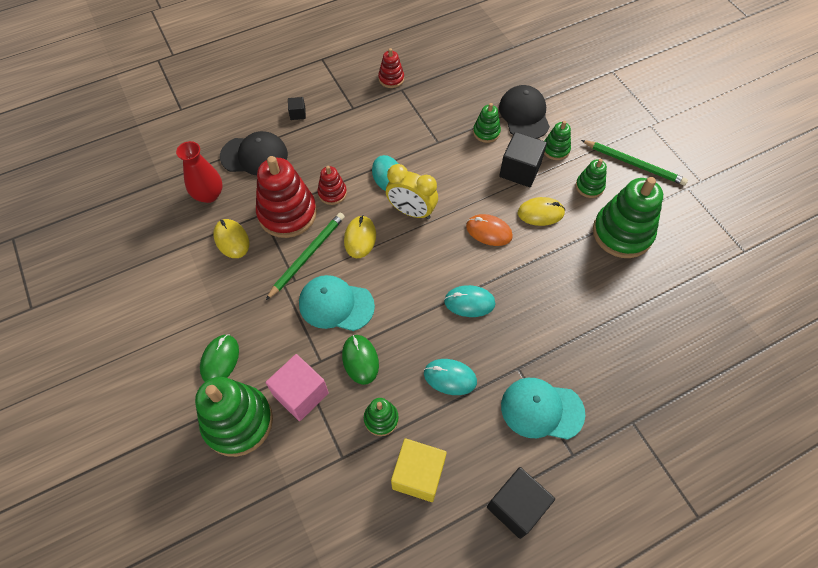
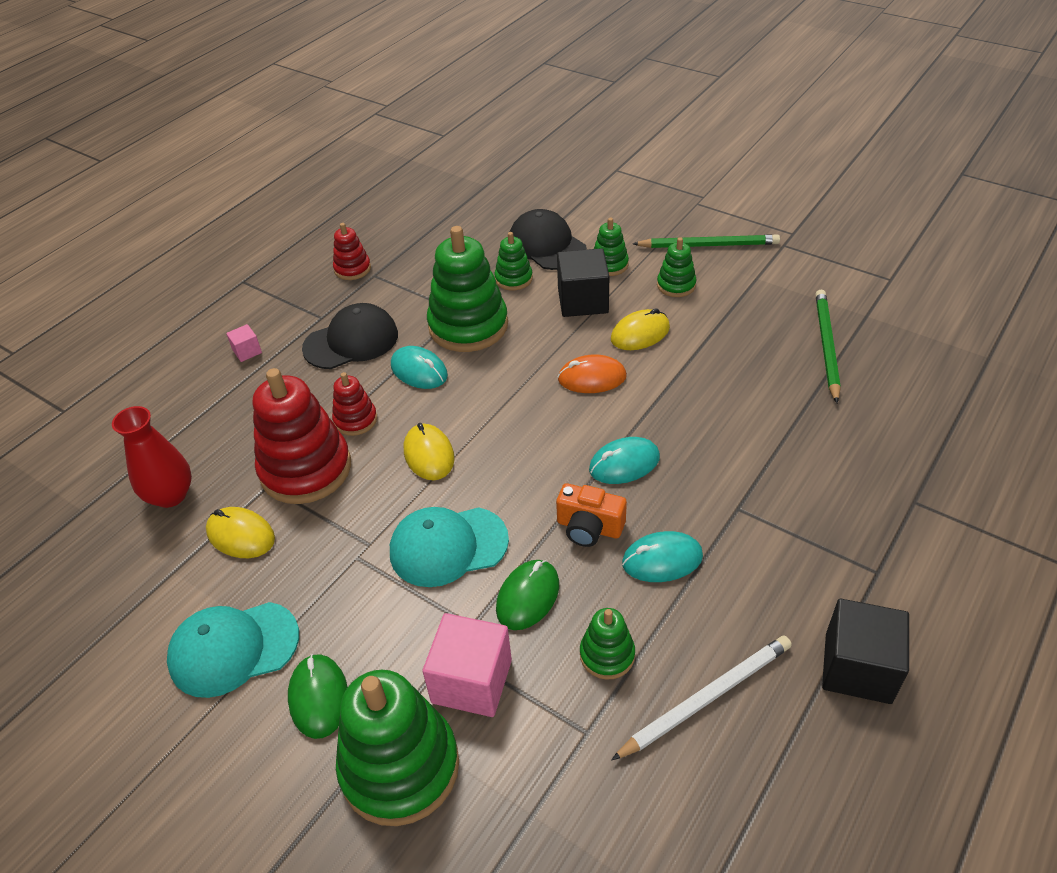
camera: 25 degrees left, 15 degrees down
black cap [220,131,288,175] -> black cap moved to [302,303,398,369]
green pencil [266,213,345,300] -> green pencil moved to [815,289,841,403]
black cube [288,97,306,120] -> pink cube [226,324,262,362]
green mouse [342,335,379,385] -> green mouse turned 75 degrees clockwise [496,560,559,630]
yellow clock [386,164,438,219] -> none
yellow cube [391,439,447,502] -> white pencil [611,636,792,760]
turquoise cap [501,378,585,440] -> turquoise cap moved to [167,602,299,698]
green stacking toy [593,177,663,258] -> green stacking toy moved to [427,226,508,352]
none -> orange camera [556,483,627,547]

